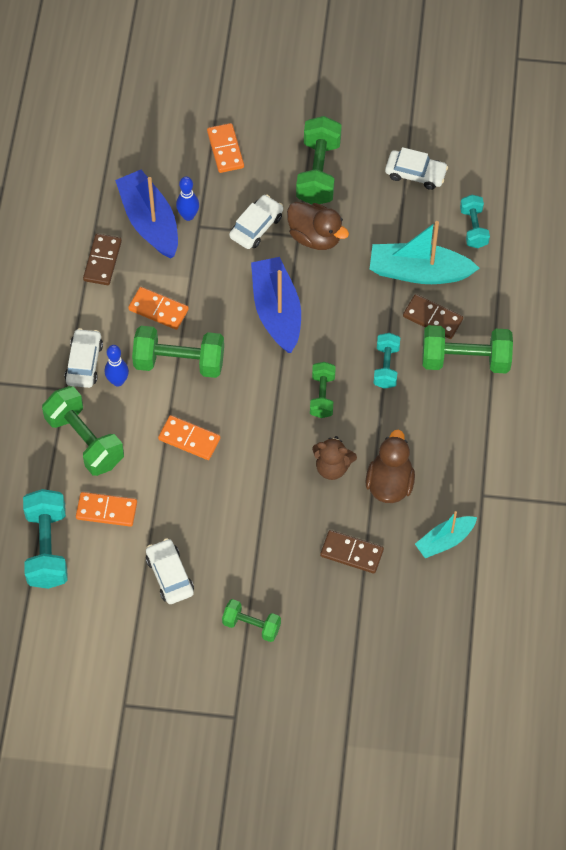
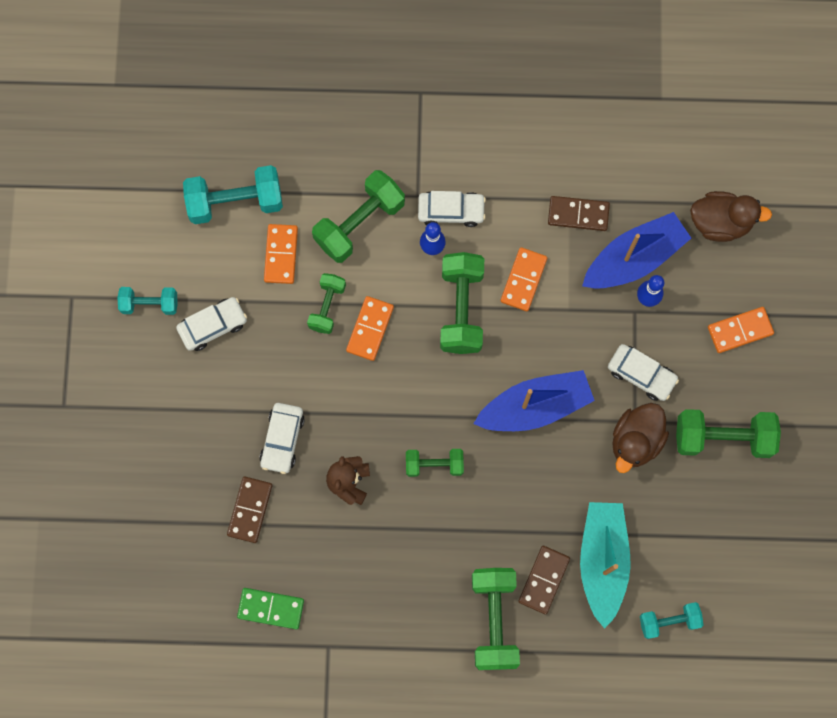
camera: 85 degrees right, 15 degrees up
green dumbbell [222,599,281,642] -> green dumbbell moved to [307,273,346,334]
brown duck [366,430,415,503] -> brown duck moved to [690,191,772,242]
turquoise dumbbell [373,333,400,389] -> turquoise dumbbell moved to [117,287,178,315]
white car [385,147,448,190] -> white car moved to [259,403,305,474]
turquoise boat [415,511,477,558] -> green domino [237,588,304,629]

